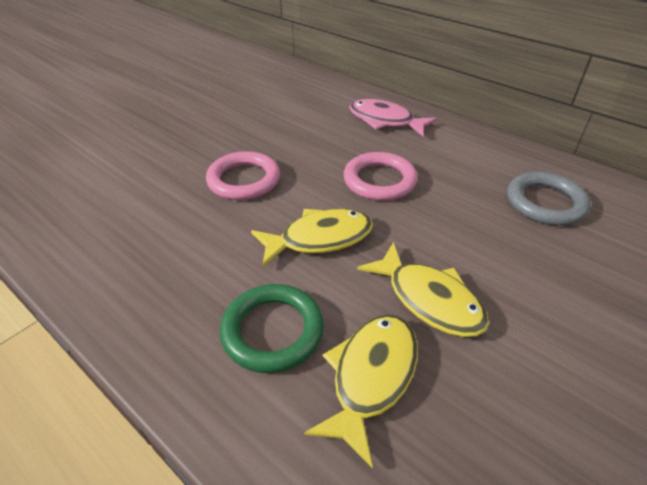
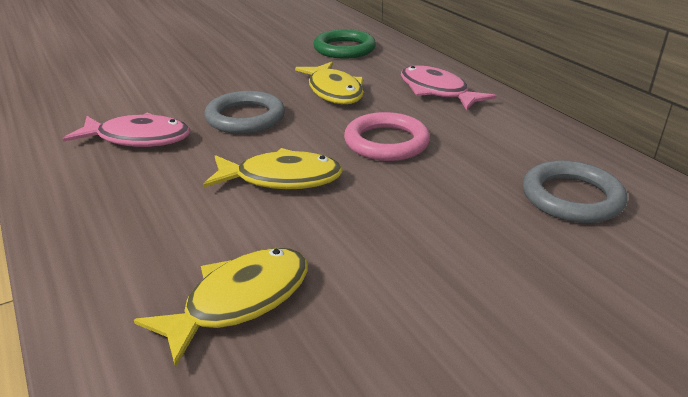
camera: 20 degrees right, 10 degrees down
pink ring [206,151,280,200] -> grey ring [204,91,285,134]
green ring [220,284,324,373] -> green ring moved to [313,29,376,59]
yellow fish [357,242,489,337] -> yellow fish moved to [295,62,364,104]
none -> pink fish [63,113,190,147]

